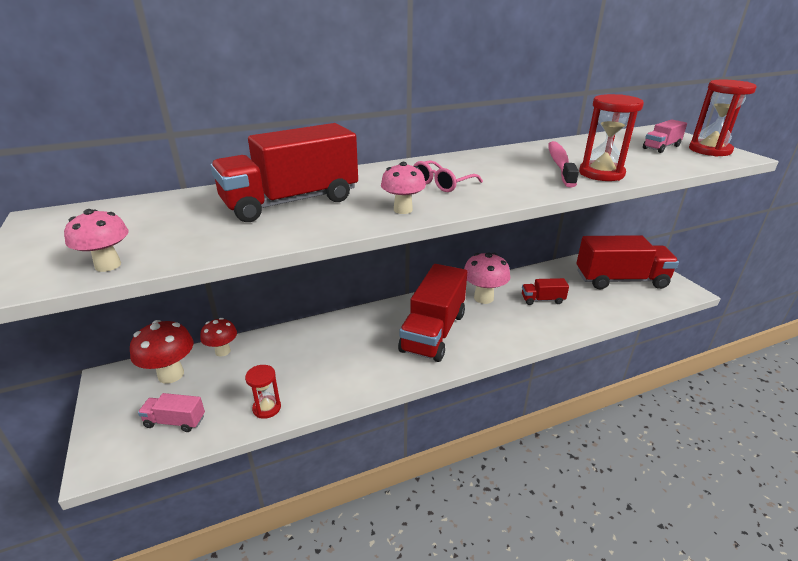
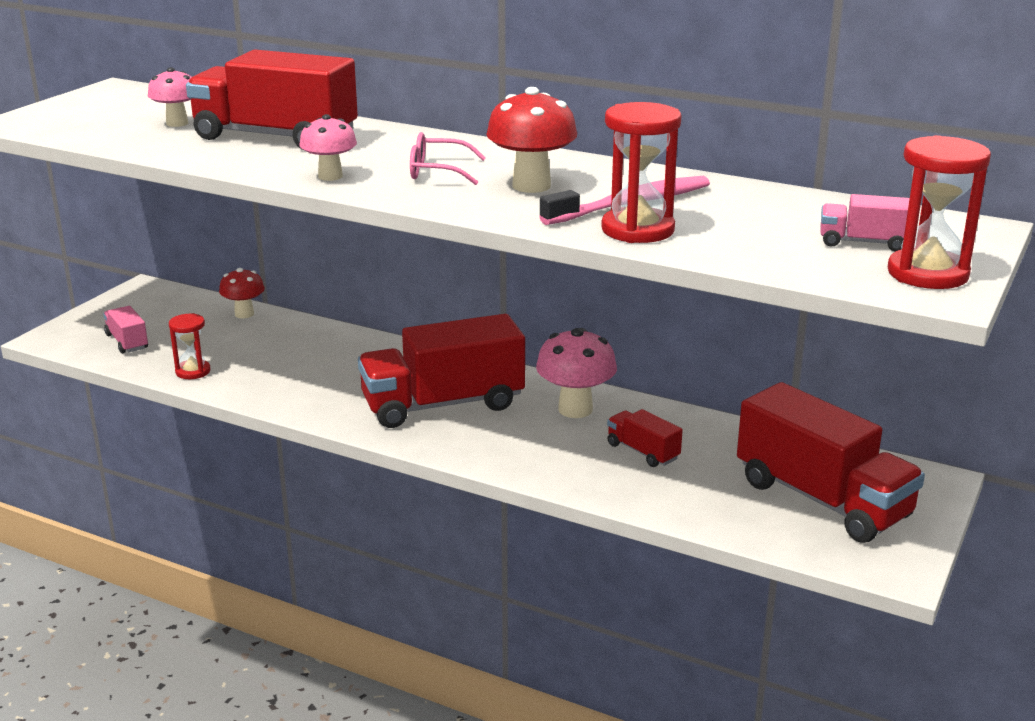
camera: 50 degrees right, 5 degrees down
pink mushroom [64,209,129,272] -> pink mushroom moved to [148,67,192,127]
red mushroom [130,320,193,384] -> red mushroom moved to [486,87,577,193]

